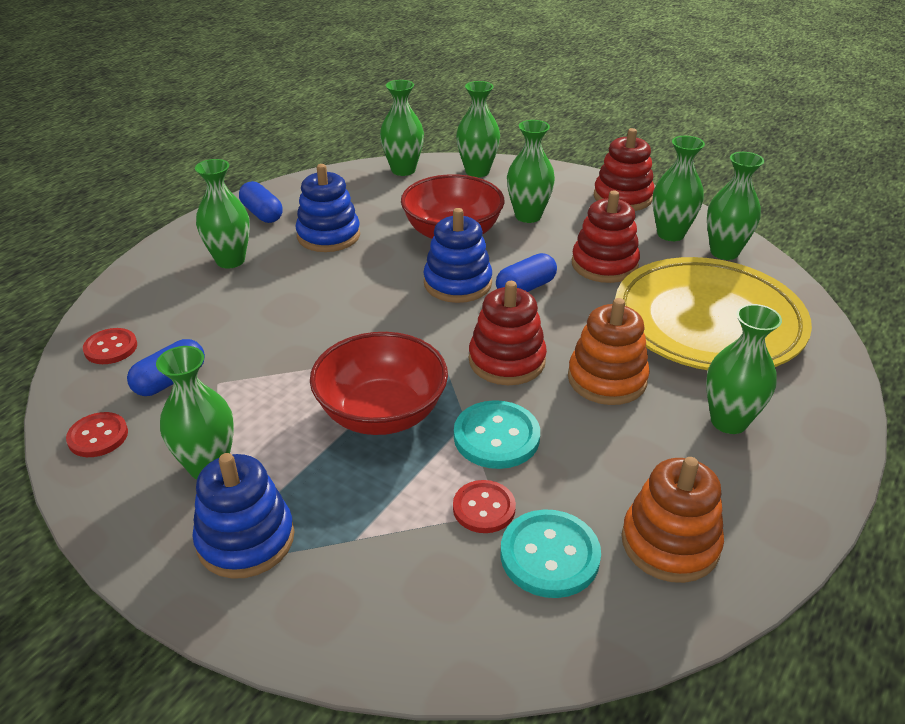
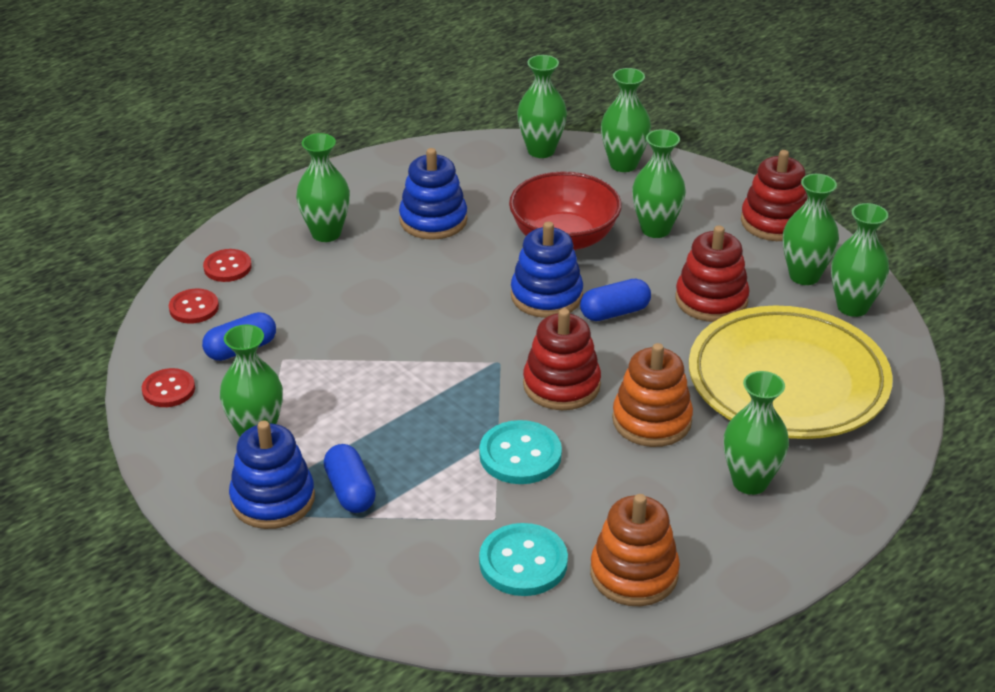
camera: 15 degrees right, 0 degrees up
blue capsule [239,181,283,223] -> blue capsule moved to [324,444,376,513]
red bowl [310,332,448,435] -> none
red button [453,480,516,533] -> red button moved to [203,249,252,282]

